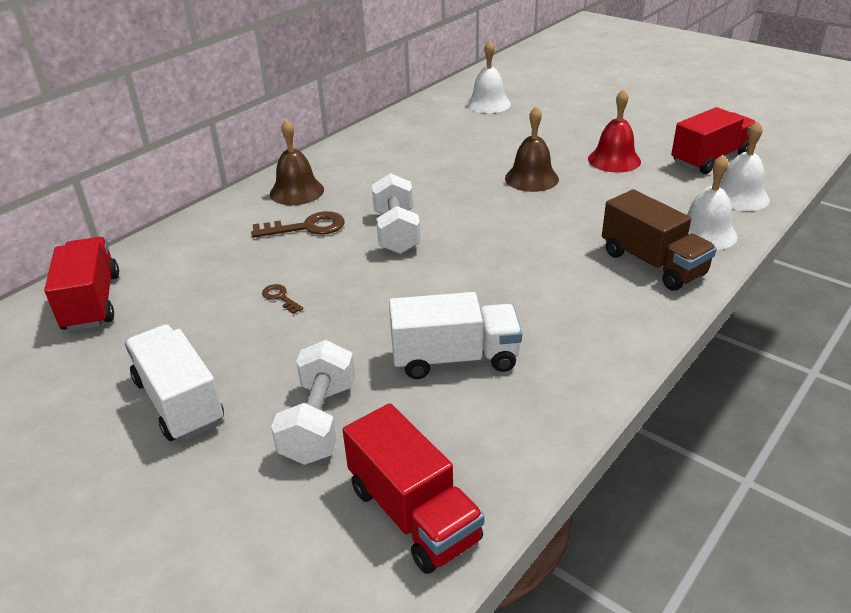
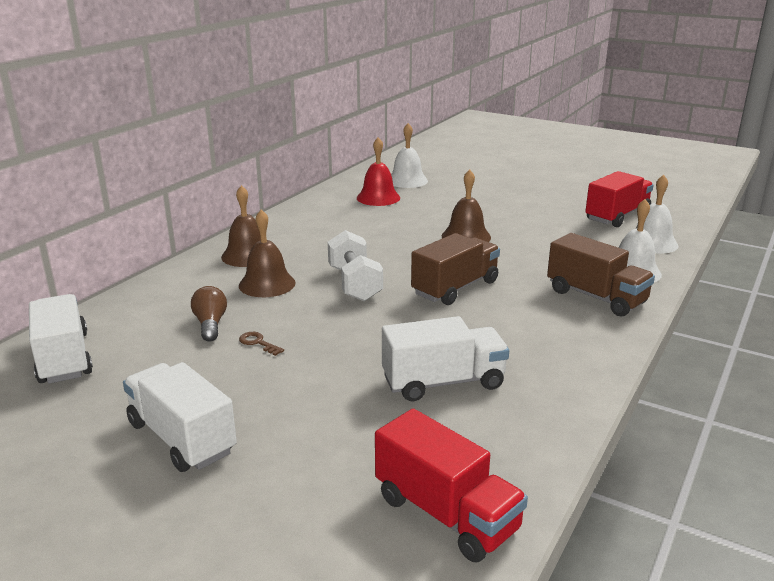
camera: 10 degrees left, 10 degrees down
red truck [44,237,119,332] -> white truck [29,294,93,384]
brown key [251,211,344,238] -> brown bell [239,209,296,297]
white dumbbell [271,340,355,465] -> none
red bell [588,89,641,173] -> red bell moved to [357,137,400,206]
none -> brown light bulb [191,286,227,342]
none -> brown truck [411,233,500,305]

